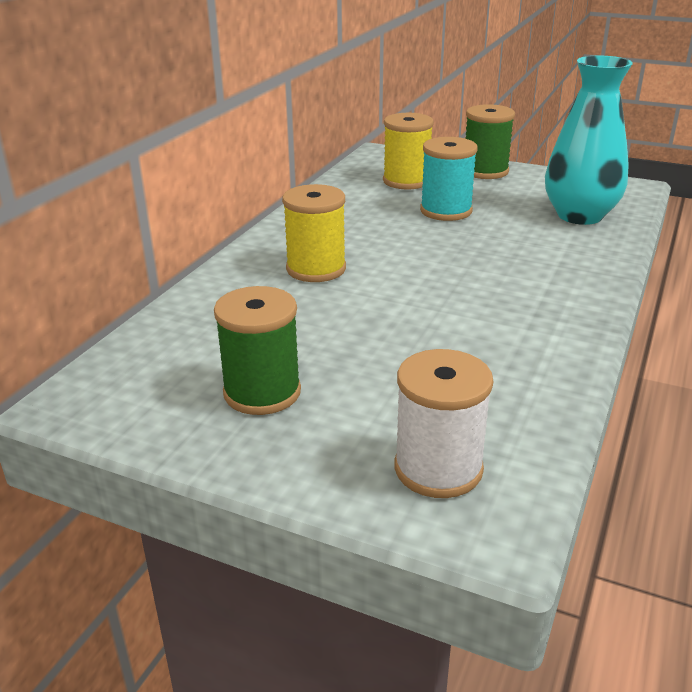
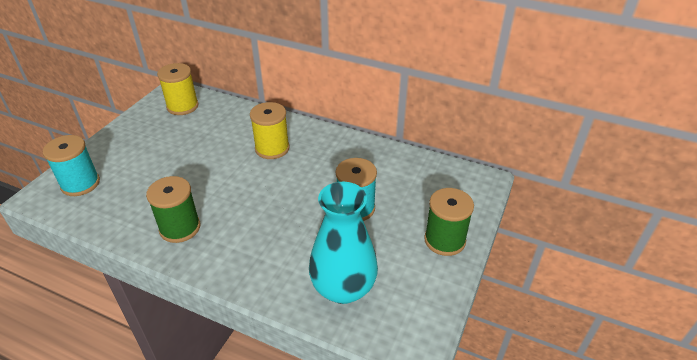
camera: 90 degrees right, 10 degrees up
green spool [214,286,301,415] -> green spool moved to [146,176,200,243]
yellow spool [383,113,434,190] -> yellow spool moved to [157,63,198,115]
white spool [395,349,493,498] -> turquoise spool [43,135,100,196]

